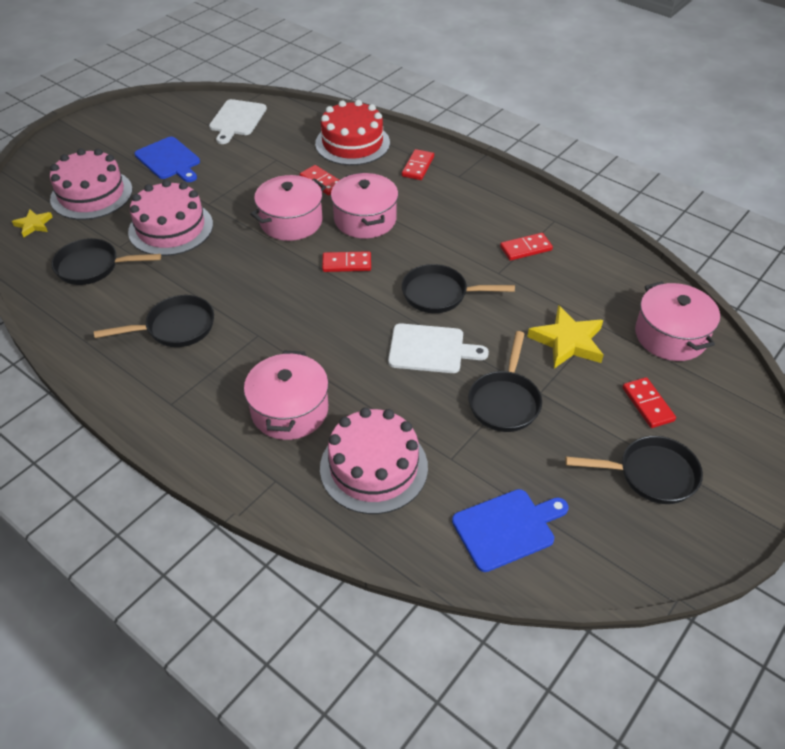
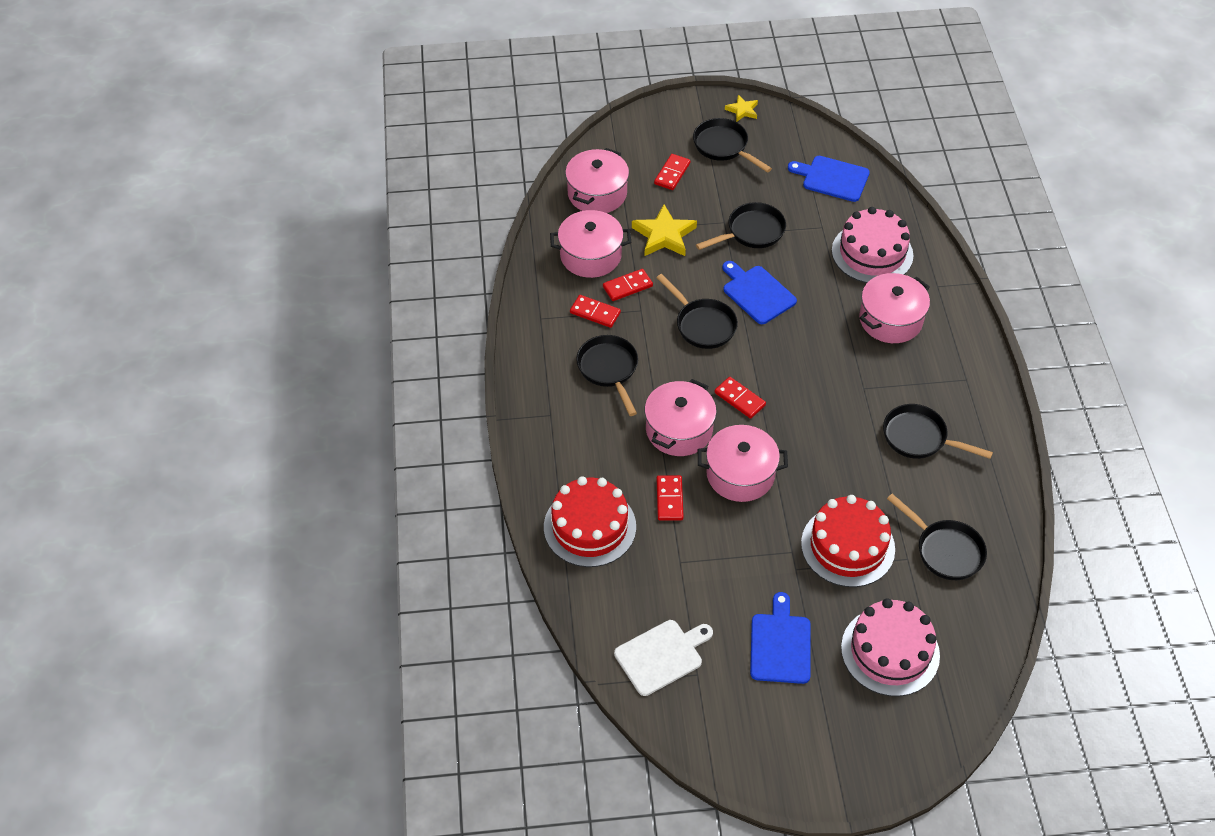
camera: 135 degrees left, 5 degrees up
yellow star [12,209,52,238] -> yellow star moved to [725,95,758,122]
pink cake [128,180,213,256] -> red cake [801,495,895,587]
white cutting board [388,323,489,373] -> blue cutting board [722,261,797,324]
red domino [402,149,434,180] -> red domino moved to [603,269,653,301]
none -> pink pot [550,210,631,278]
none -> black pan [576,335,638,416]

